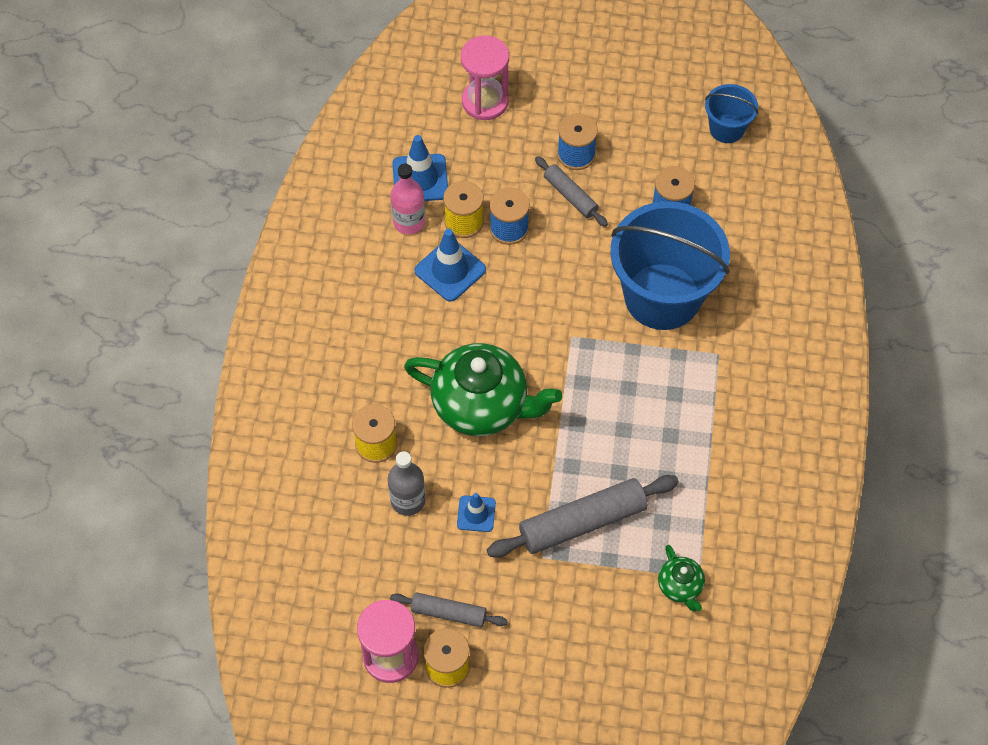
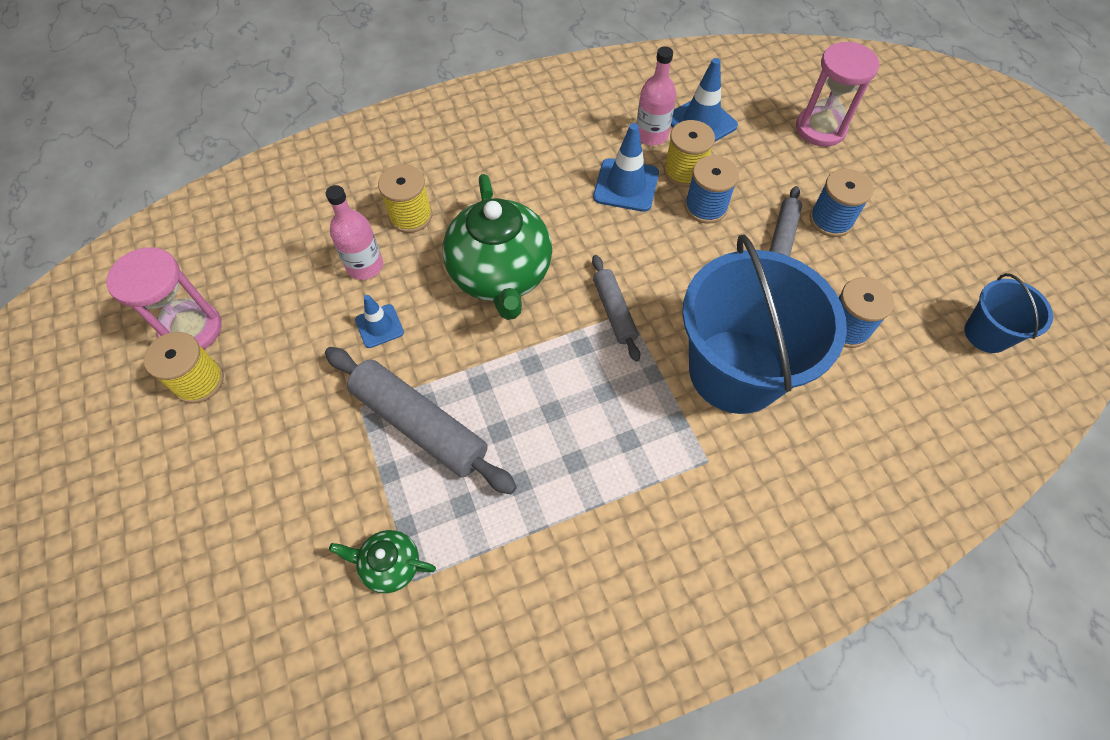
camera: 60 degrees right, 0 degrees up
grey bottle [388,451,426,516] -> pink bottle [326,185,383,280]
grey rolling pin [390,592,508,627] -> grey rolling pin moved to [592,255,640,361]
green teapot [658,545,705,611] -> green teapot turned 60 degrees clockwise [329,530,436,593]

